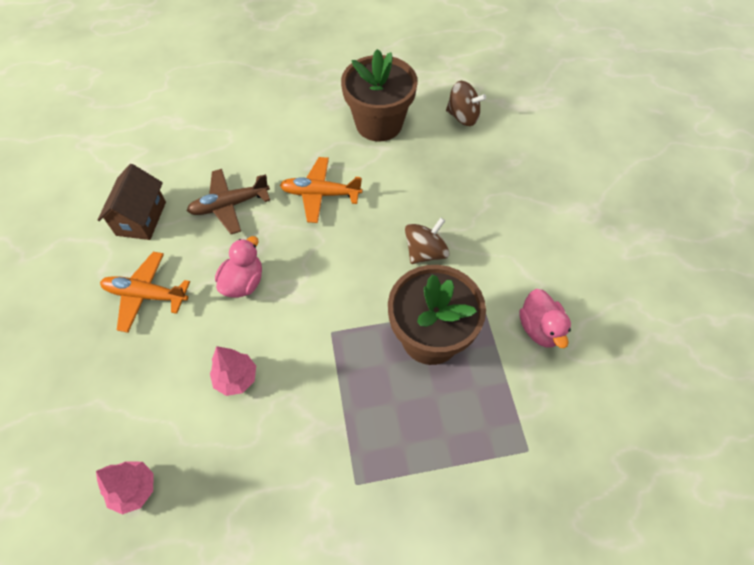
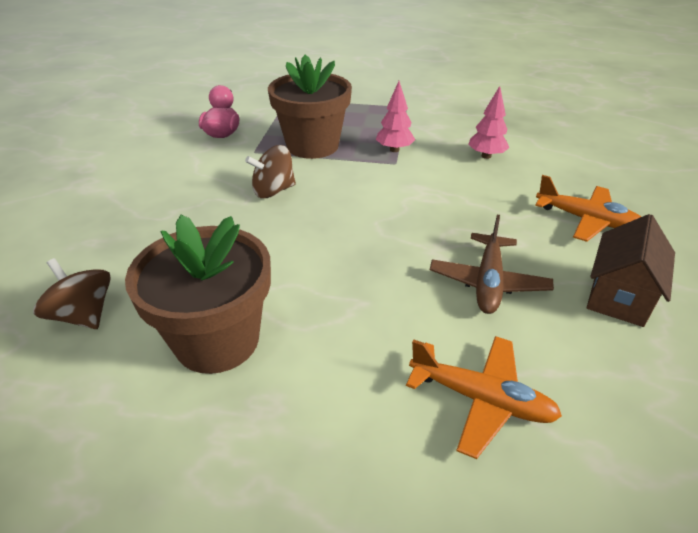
camera: 160 degrees left, 20 degrees down
pink tree [96,461,154,515] -> pink tree moved to [376,81,415,152]
brown plane [187,169,270,234] -> brown plane turned 105 degrees clockwise [430,215,554,314]
pink duck [215,236,262,298] -> none
orange plane [280,157,362,223] -> orange plane moved to [406,336,562,459]

